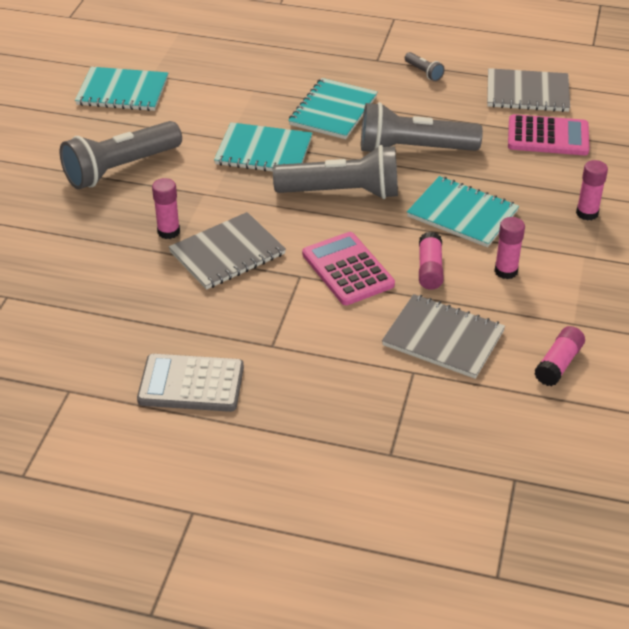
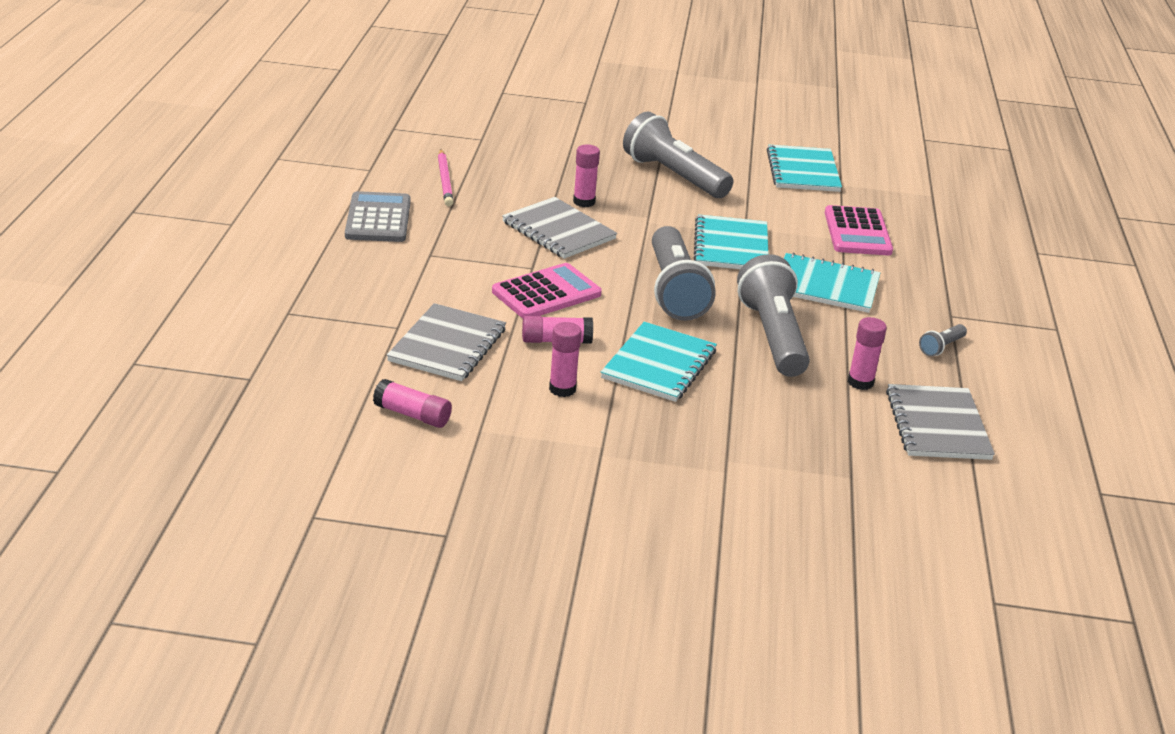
camera: 80 degrees right, 10 degrees down
pink calculator [508,114,590,155] -> pink calculator moved to [825,205,893,255]
pink glue stick [576,160,608,221] -> pink glue stick moved to [848,317,887,390]
none -> pink pencil [438,149,453,206]

